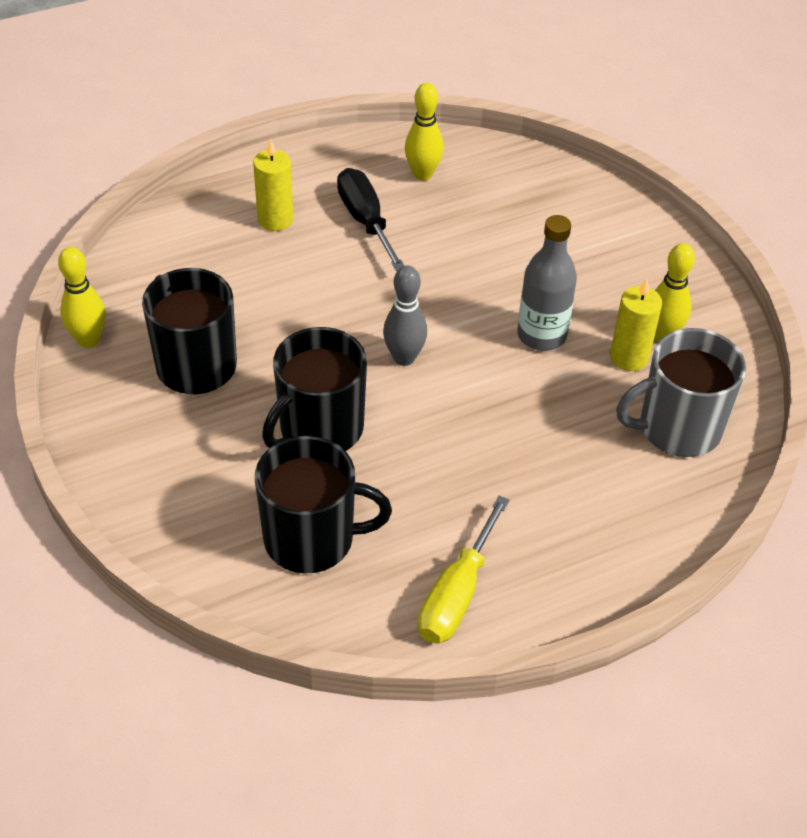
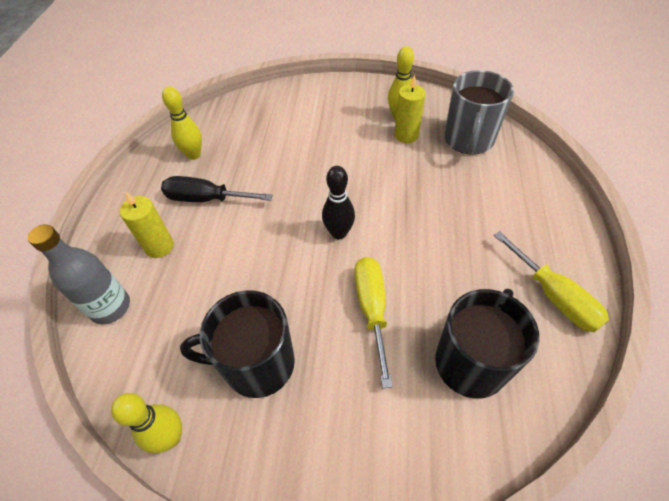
camera: 55 degrees left, 5 degrees up
black mug [262,327,367,451] -> yellow screwdriver [354,257,393,388]
grey bowling pin [383,266,427,366] -> black bowling pin [322,166,355,239]
grey bottle [517,215,577,351] -> grey bottle moved to [27,224,130,324]

